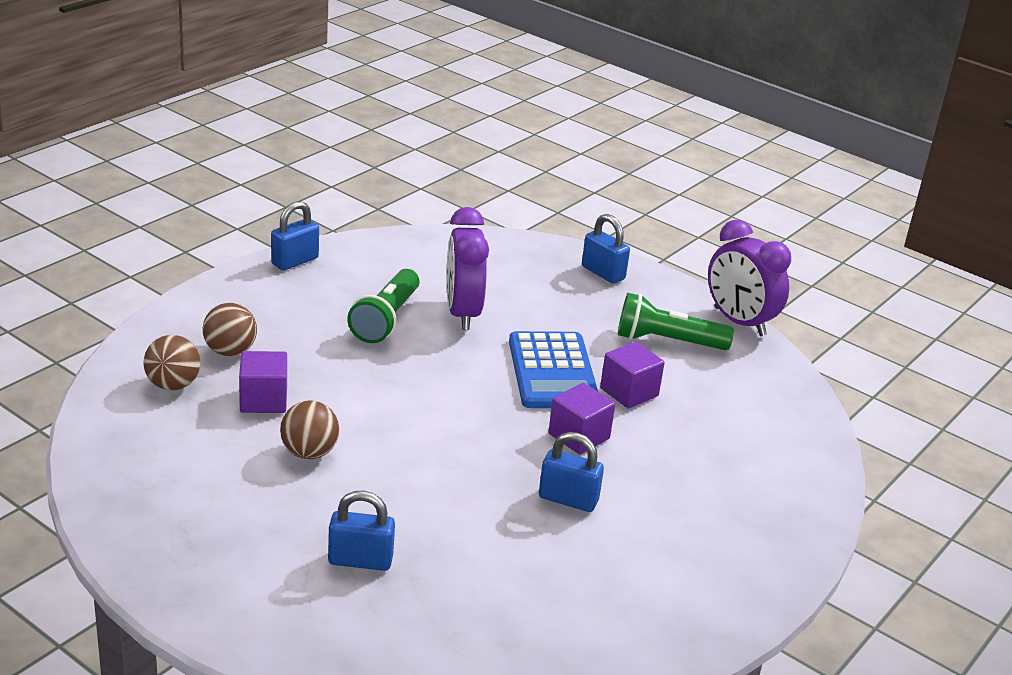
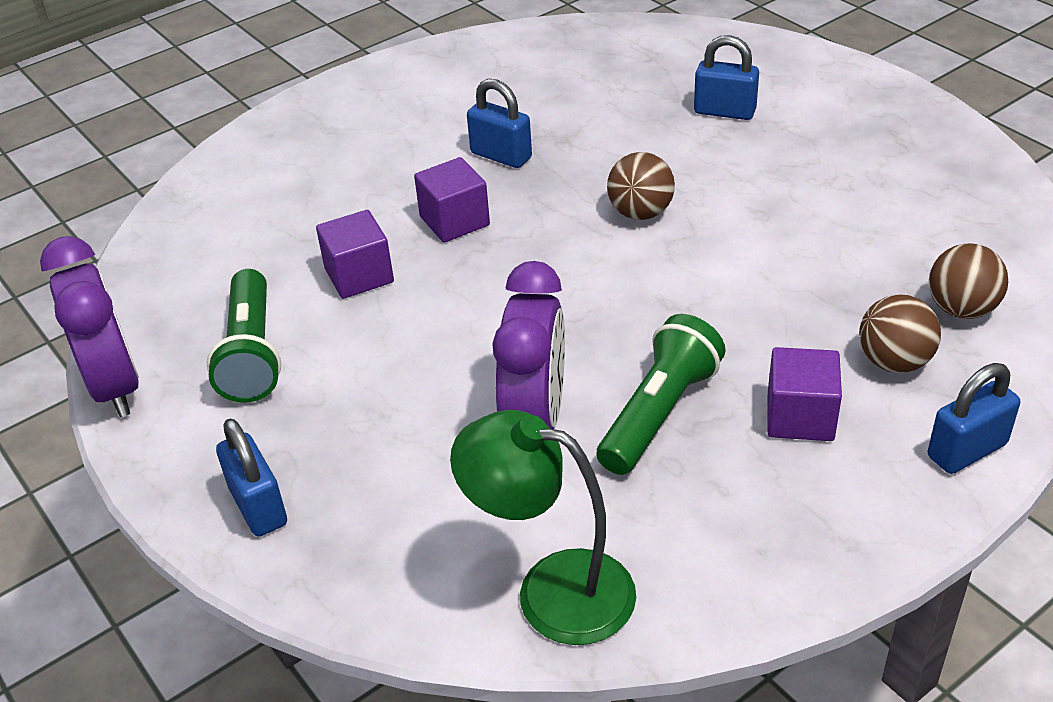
camera: 160 degrees left, 10 degrees up
purple cube [239,351,287,413] -> purple cube moved to [767,347,842,441]
blue padlock [271,201,319,270] -> blue padlock moved to [928,363,1020,474]
brown ball [280,400,339,459] -> brown ball moved to [607,152,675,220]
blue calculator [509,331,598,408] -> none
green flashlight [618,293,734,350] -> green flashlight turned 60 degrees clockwise [207,269,281,403]
none -> green lamp [450,410,636,645]

